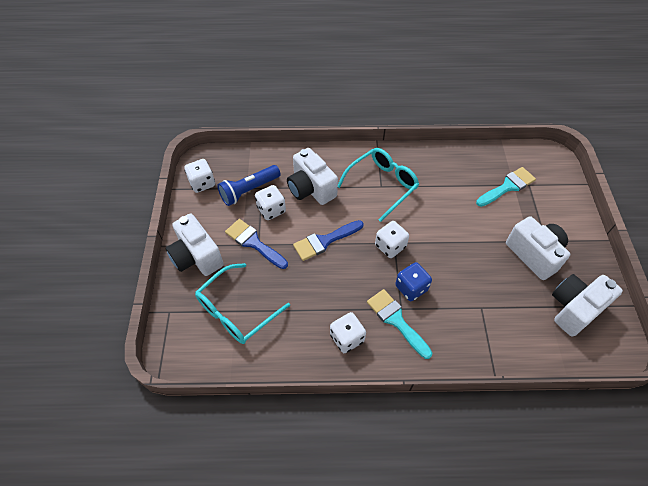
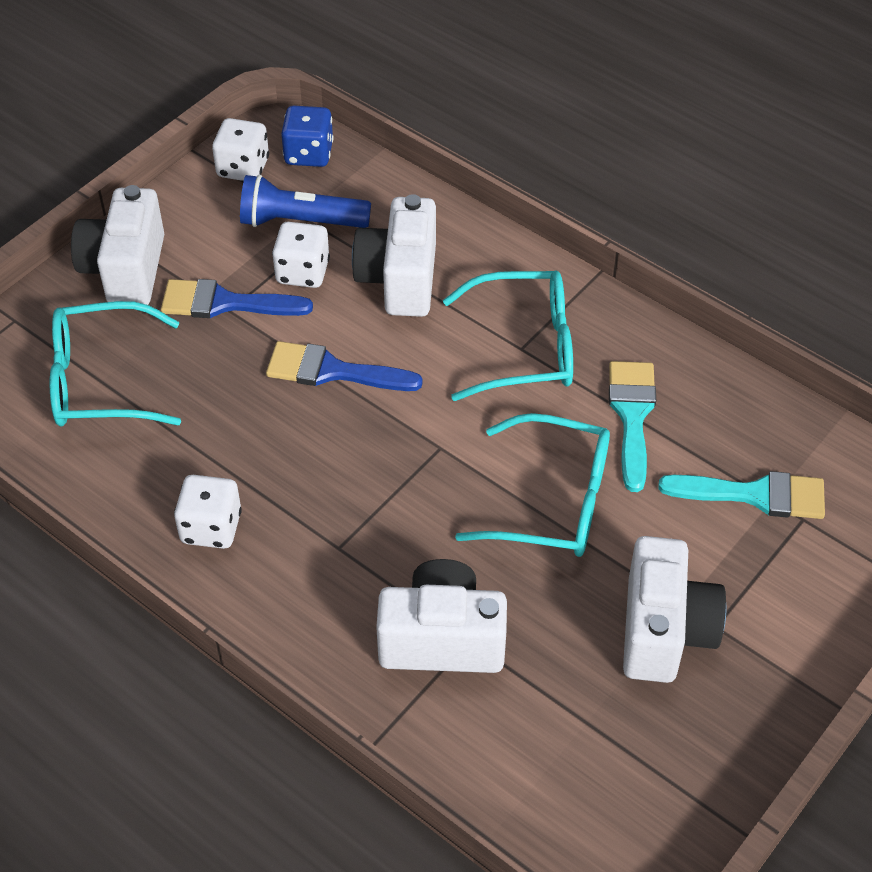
camera: 40 degrees right, 5 degrees down
blue brush [225,219,288,269] -> blue brush turned 75 degrees counterclockwise [161,279,313,318]
turquoise brush [367,289,432,359] -> turquoise brush moved to [609,361,656,492]
white dice [375,221,409,258] -> none
blue dice [395,262,432,301] -> blue dice moved to [281,106,334,167]
white camera [552,274,623,337] -> white camera moved to [376,559,507,673]
none -> turquoise glasses [455,413,610,557]

